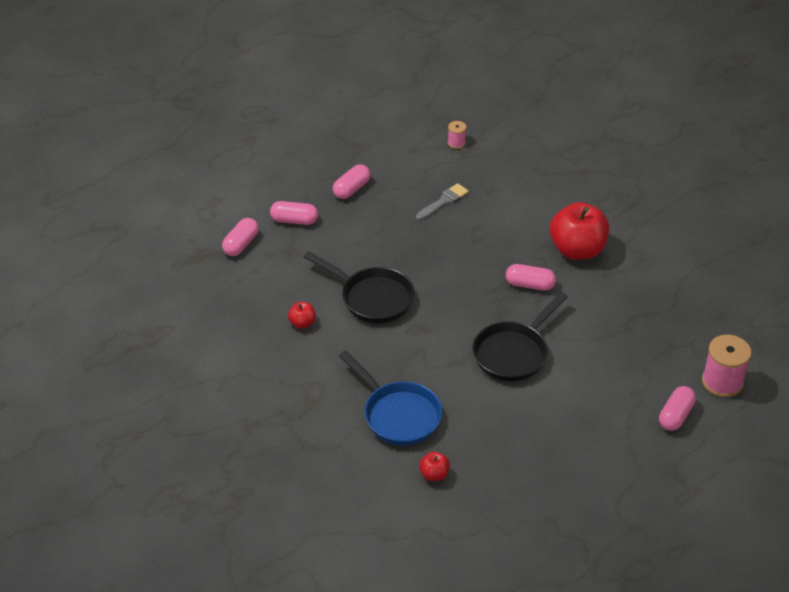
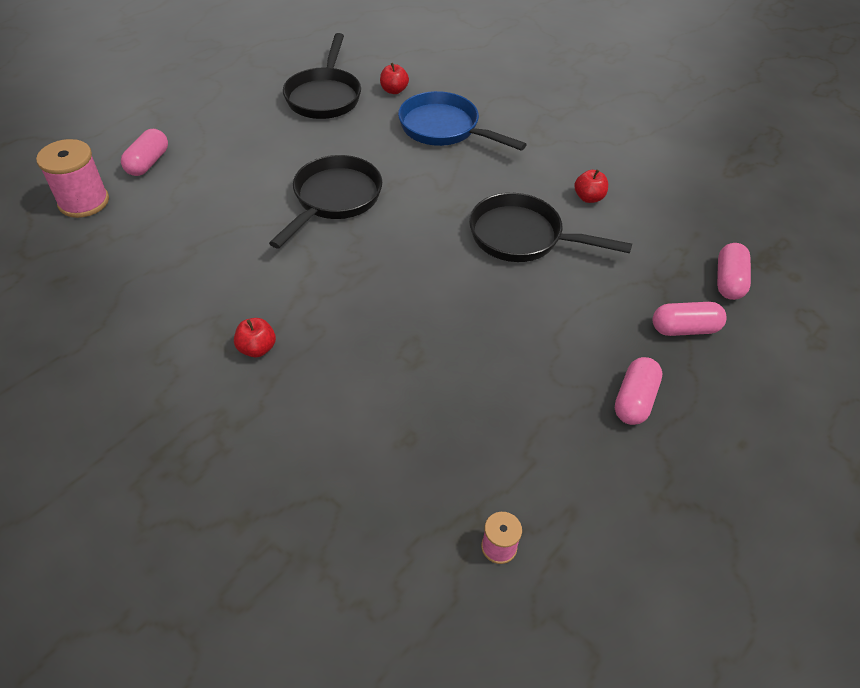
camera: 165 degrees right, 5 degrees up
grey brush [416,183,469,220] -> none
pink capsule [506,264,556,291] -> none
red apple [550,202,609,260] -> red apple [234,318,276,357], size x0.45
none -> black pan [283,33,361,119]

